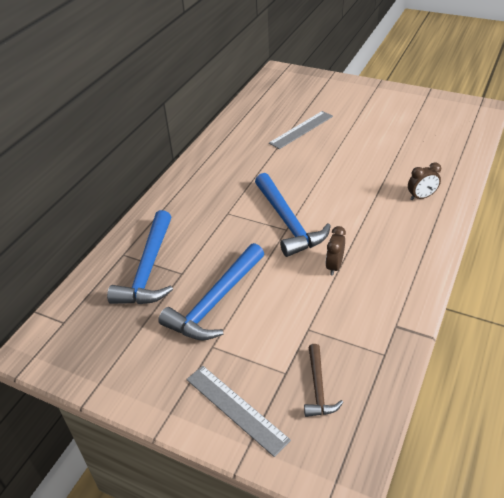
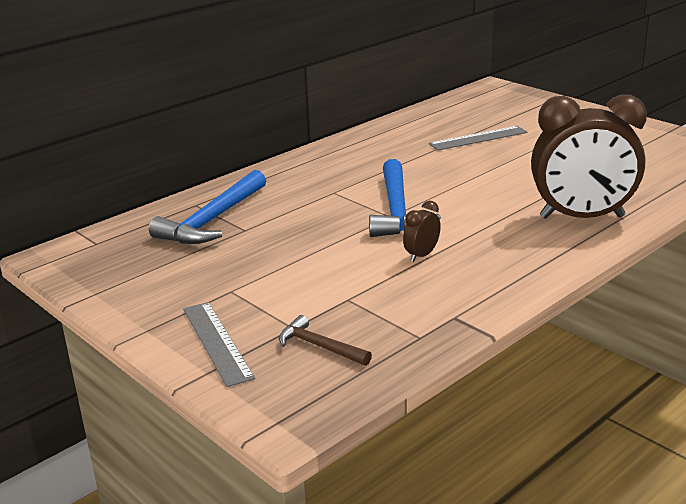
camera: 20 degrees right, 15 degrees down
blue hammer [158,243,264,340] -> none
brown hammer [304,344,343,417] -> brown hammer turned 105 degrees clockwise [279,315,372,366]
brown clock [408,162,441,200] -> brown clock [531,94,647,219], size x2.46

